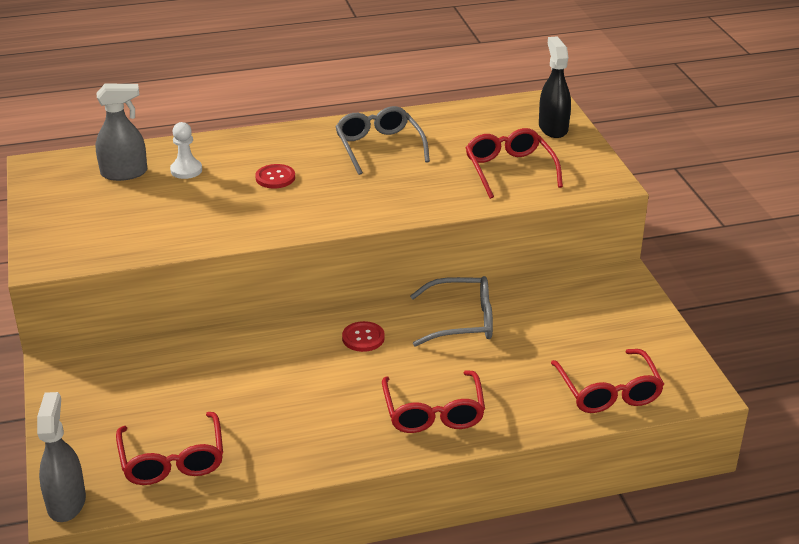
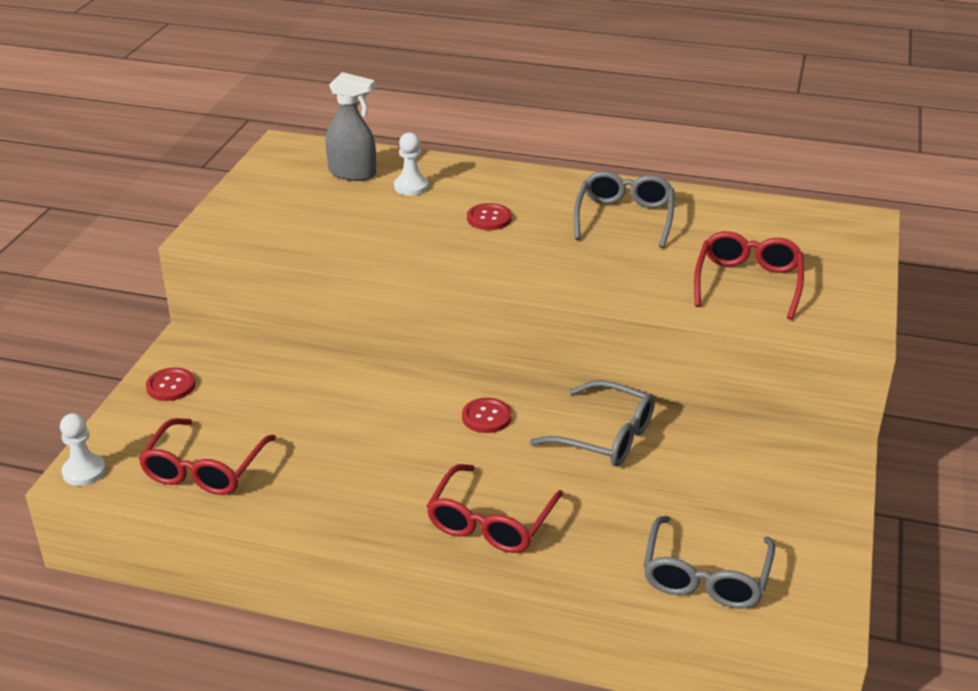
camera: 30 degrees right, 0 degrees up
grey spray bottle [37,392,86,522] -> white pawn [60,413,106,486]
black spray bottle [539,36,571,138] -> none
red glasses [551,349,664,413] -> grey glasses [643,516,775,609]
none -> red button [146,368,195,401]

